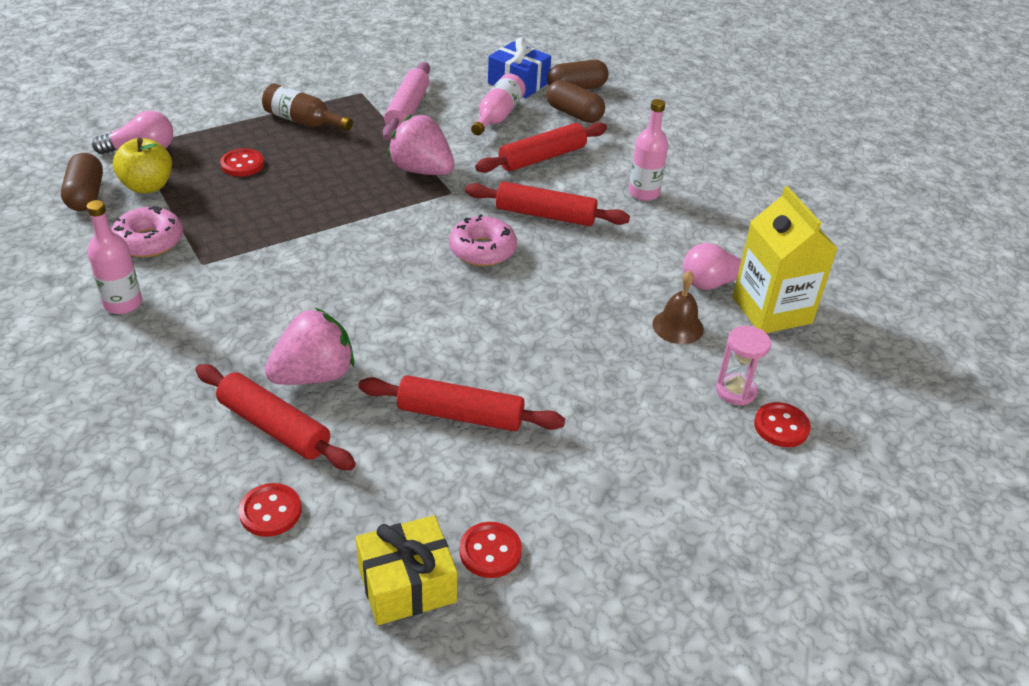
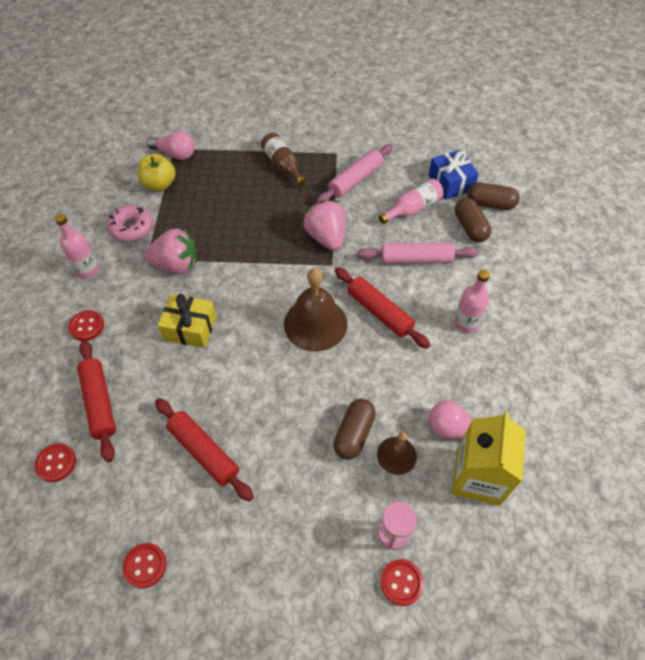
camera: 35 degrees right, 15 degrees up
brown capsule [61,153,103,211] -> brown capsule moved to [333,399,376,460]
red button [220,149,264,177] -> red button moved to [68,310,104,341]
pink strawberry [265,308,354,385] -> pink strawberry moved to [144,228,197,274]
yellow gift [356,515,457,625] -> yellow gift moved to [158,294,217,348]
pink donut [449,214,517,266] -> brown bell [284,268,347,351]
red rolling pin [475,122,607,173] -> pink rolling pin [357,243,478,264]

